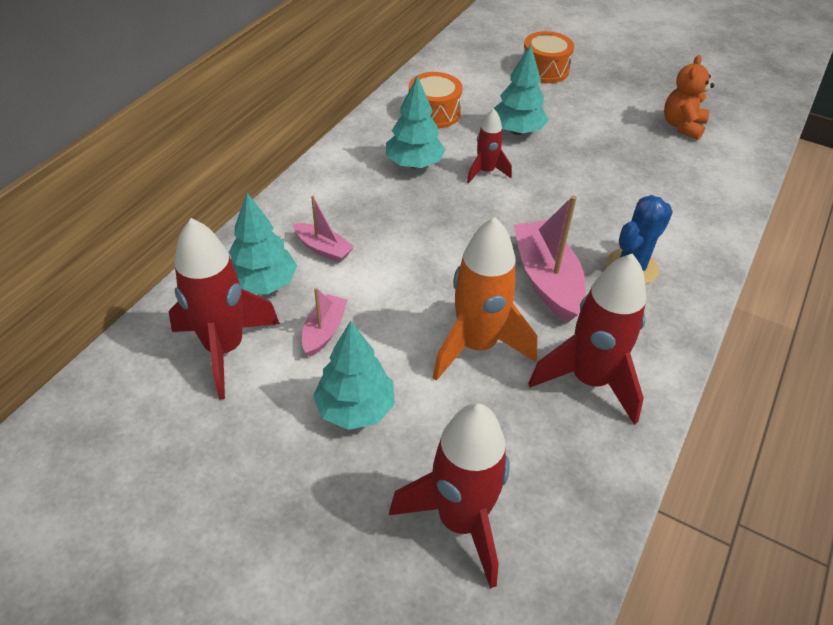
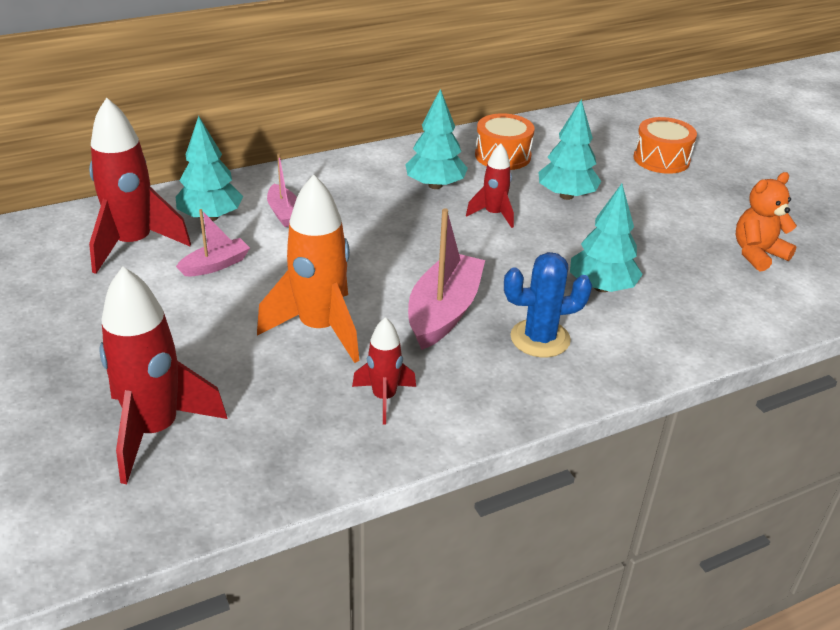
camera: 35 degrees right, 10 degrees down
turquoise tree [313,321,395,430] -> turquoise tree moved to [570,184,643,292]
red rocket [528,253,646,425] -> red rocket [352,317,416,424], size x0.54

